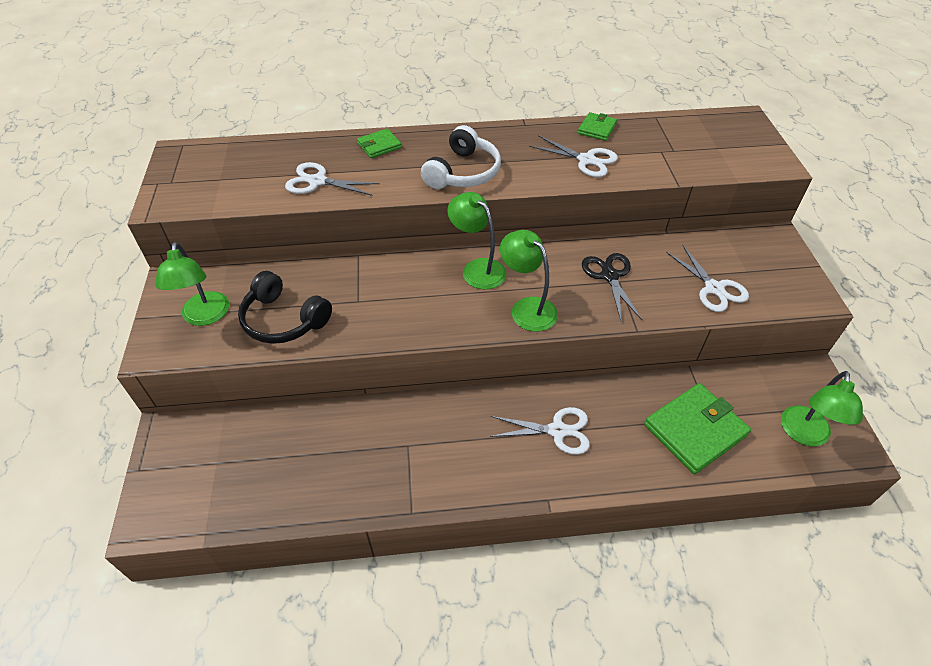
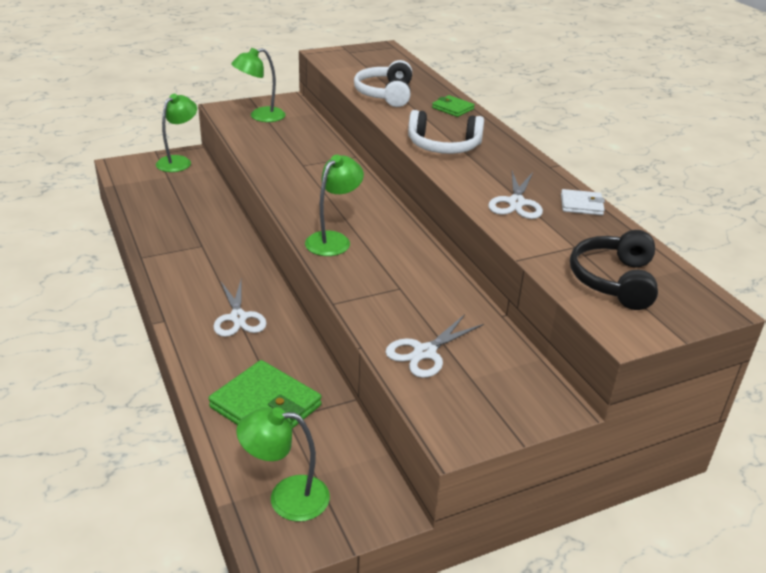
camera: 70 degrees right, 15 degrees down
black headphones [238,271,332,344] -> black headphones moved to [570,230,658,310]
white scissors [285,162,380,196] -> white headphones [354,60,412,107]
green lamp [447,192,507,289] -> green lamp moved to [156,94,197,172]
green wallet [578,112,617,141] -> white wallet [561,189,605,215]
black scissors [582,253,642,321] -> none

